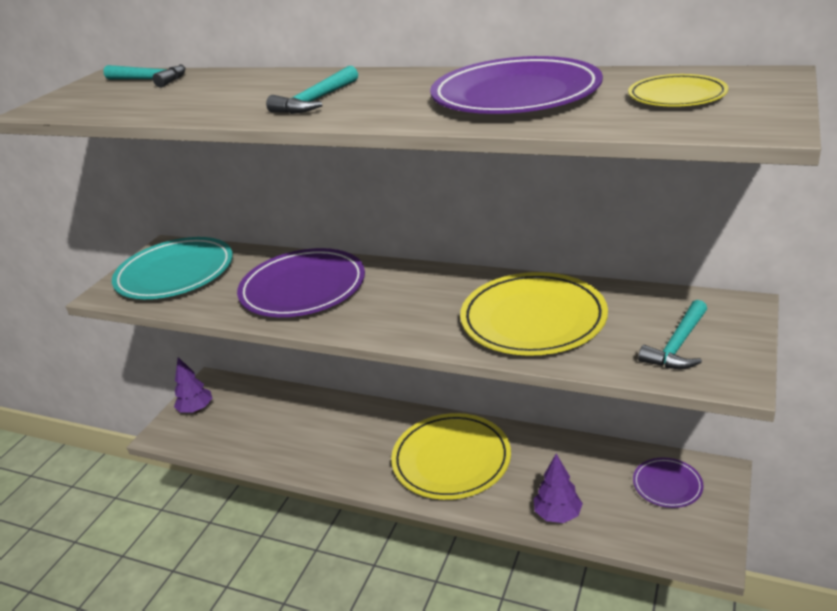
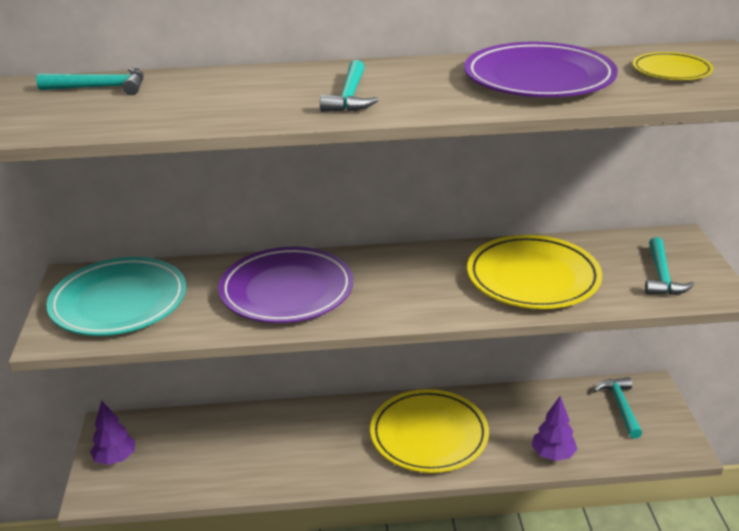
camera: 30 degrees left, 0 degrees up
purple plate [633,457,704,508] -> turquoise hammer [594,377,642,439]

